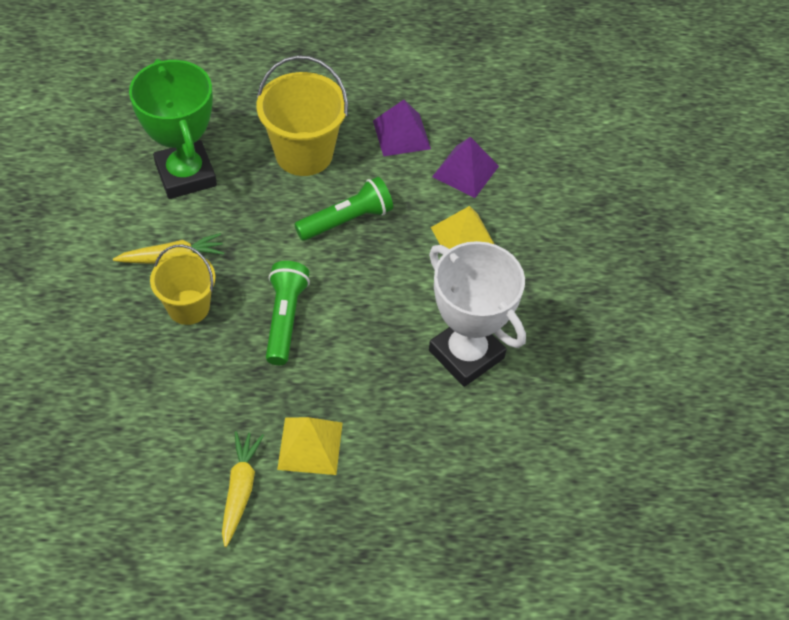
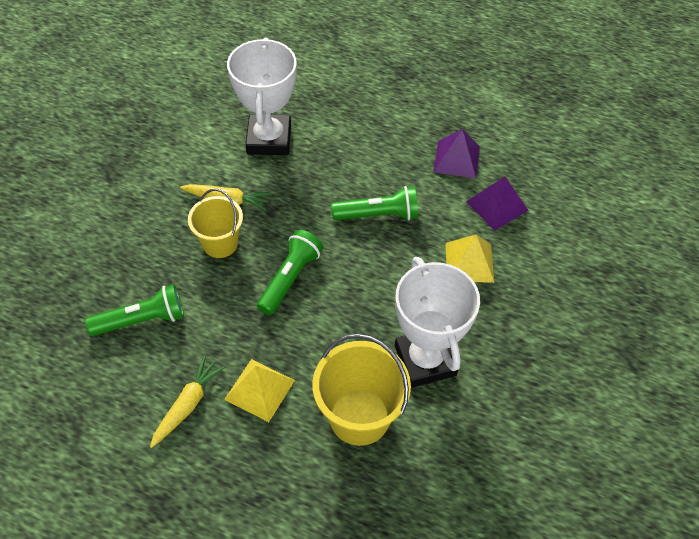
camera: 25 degrees right, 0 degrees up
green trophy [129,59,217,199] -> white trophy [227,38,297,155]
yellow bucket [257,55,348,176] -> yellow bucket moved to [312,334,411,446]
none -> green flashlight [85,284,184,336]

